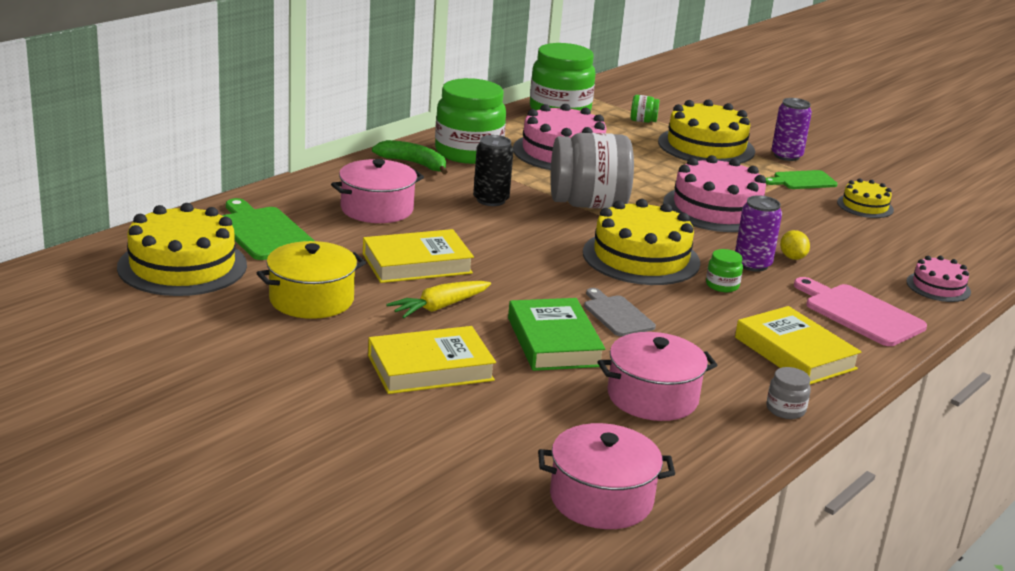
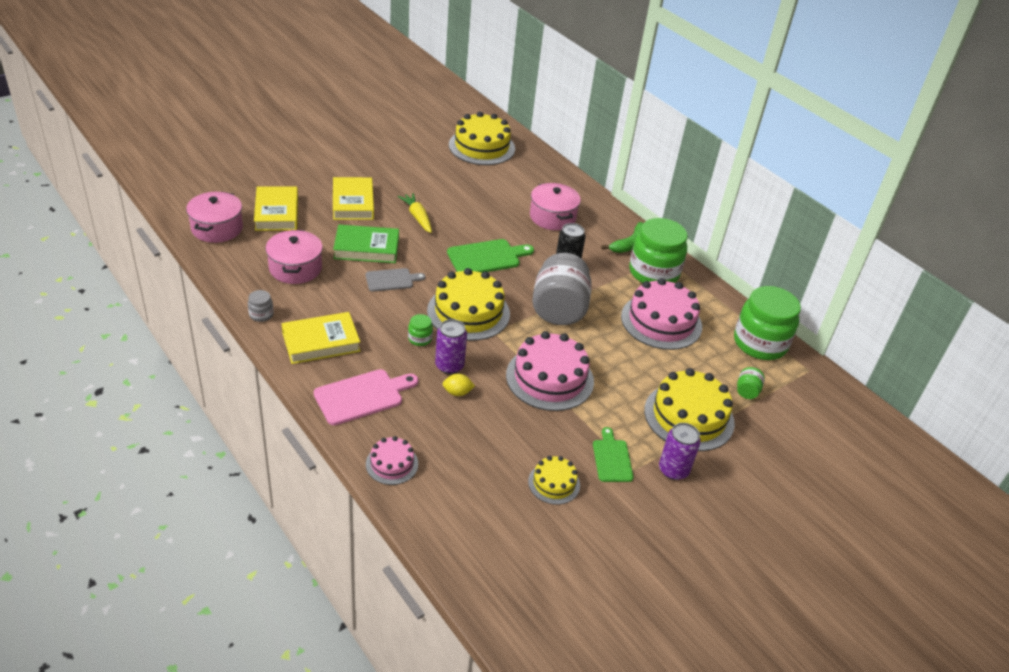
camera: 100 degrees right, 15 degrees up
green cutting board [222,198,315,260] -> green cutting board moved to [447,239,534,273]
yellow pot [257,241,366,319] -> none
yellow book [363,229,474,283] -> yellow book moved to [254,186,298,231]

